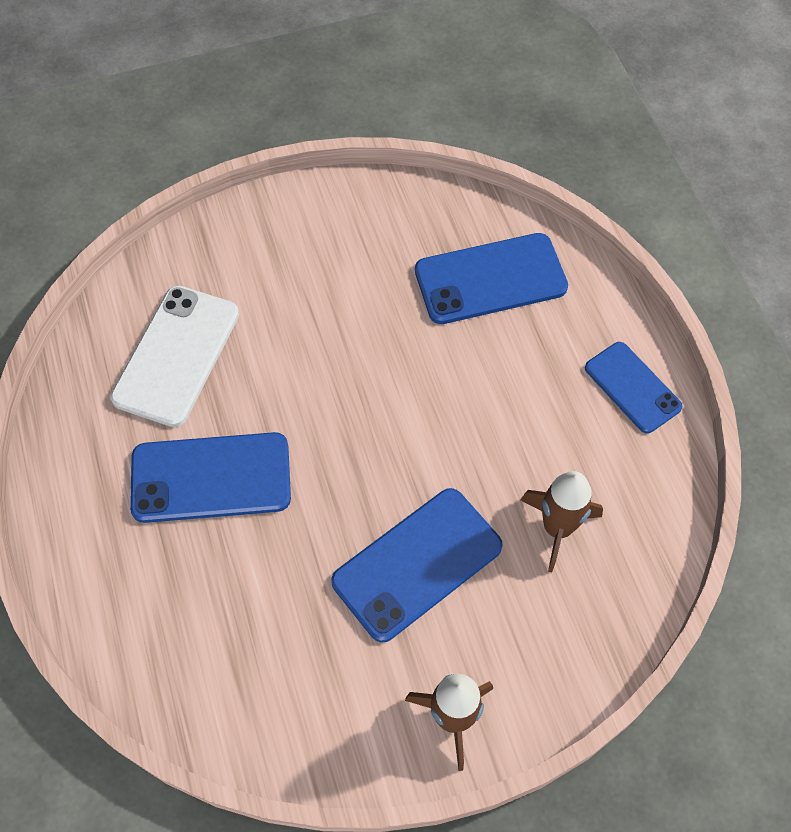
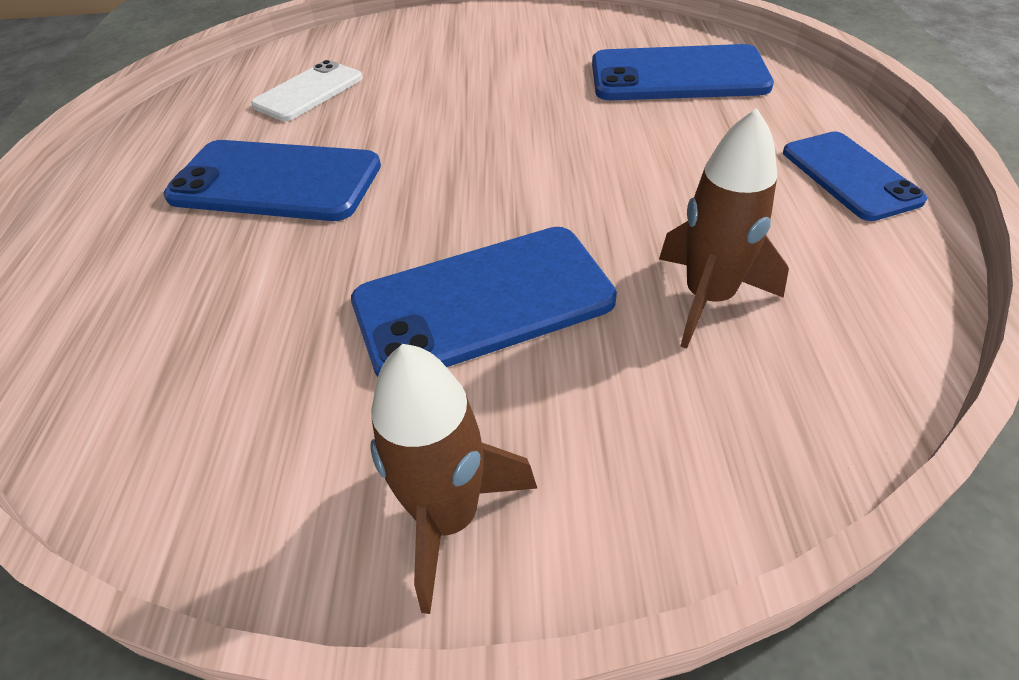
camera: 20 degrees right, 15 degrees down
white phone [110,286,239,427] -> white phone [251,60,363,121], size x0.64

